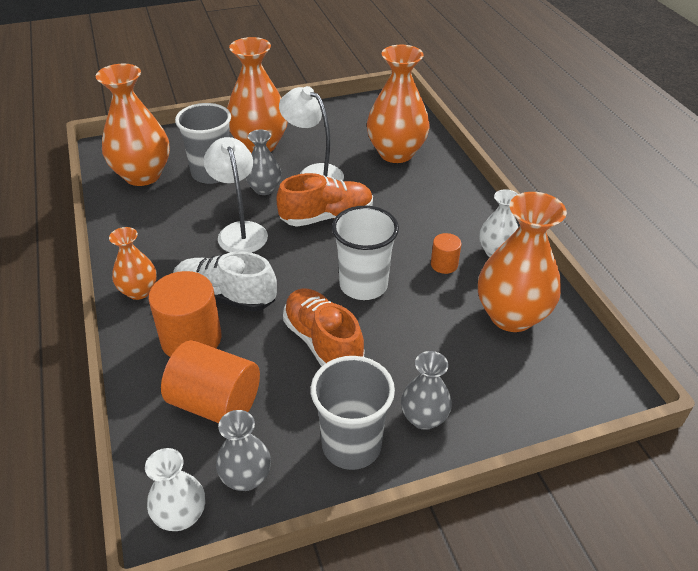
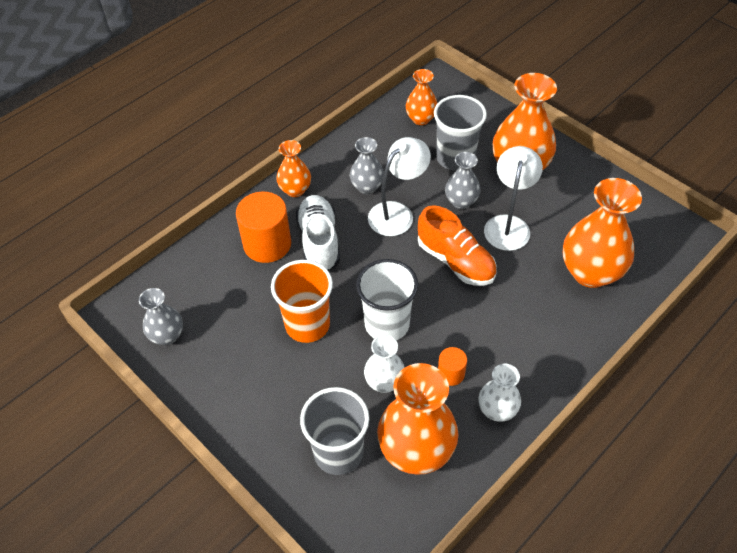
camera: 65 degrees right, 10 degrees up
orange vase [96,64,170,186] -> orange vase [406,69,437,125], size x0.55
white vase [145,448,205,531] -> white vase moved to [364,335,405,393]
orange cylinder [161,340,260,423] -> none
orange shoe [283,288,364,366] -> orange cup [271,260,333,343]
grey cup [311,356,395,470] -> grey cup moved to [300,387,369,475]
grey vase [401,351,452,430] -> grey vase moved to [350,137,384,194]

